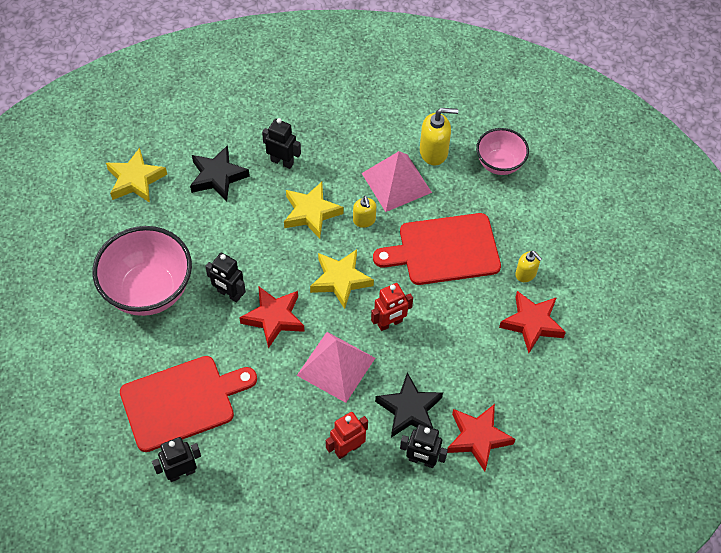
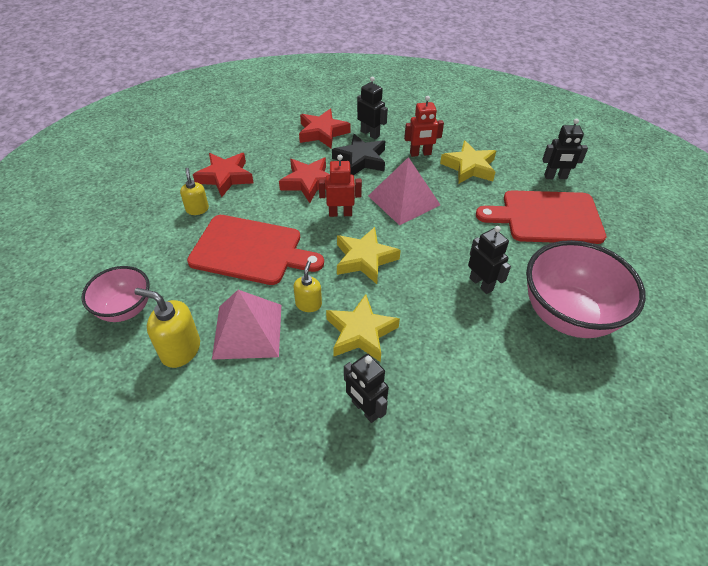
camera: 155 degrees left, 10 degrees down
yellow star [106,148,167,203] -> yellow star moved to [440,141,496,184]
black star [190,145,250,201] -> none
red star [239,286,305,348] -> red star moved to [279,158,330,203]

